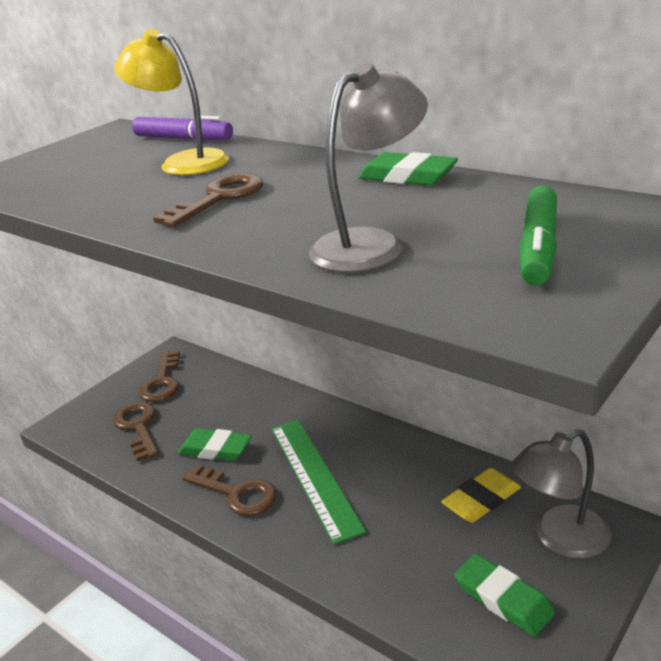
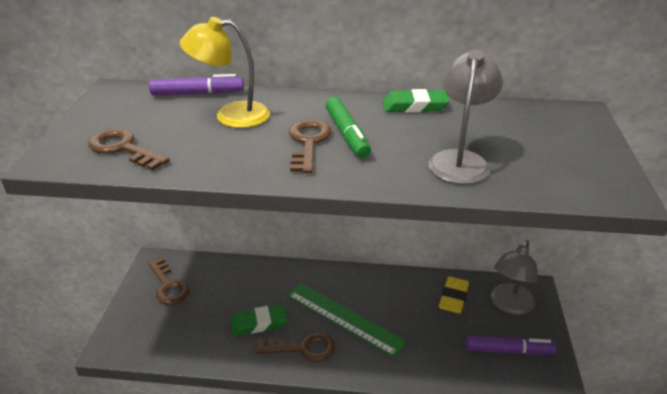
camera: 35 degrees left, 5 degrees up
brown key [113,402,158,461] -> brown key moved to [88,129,170,171]
green eraser [454,554,555,637] -> purple marker [466,335,557,355]
green marker [520,186,557,285] -> green marker moved to [326,97,371,158]

